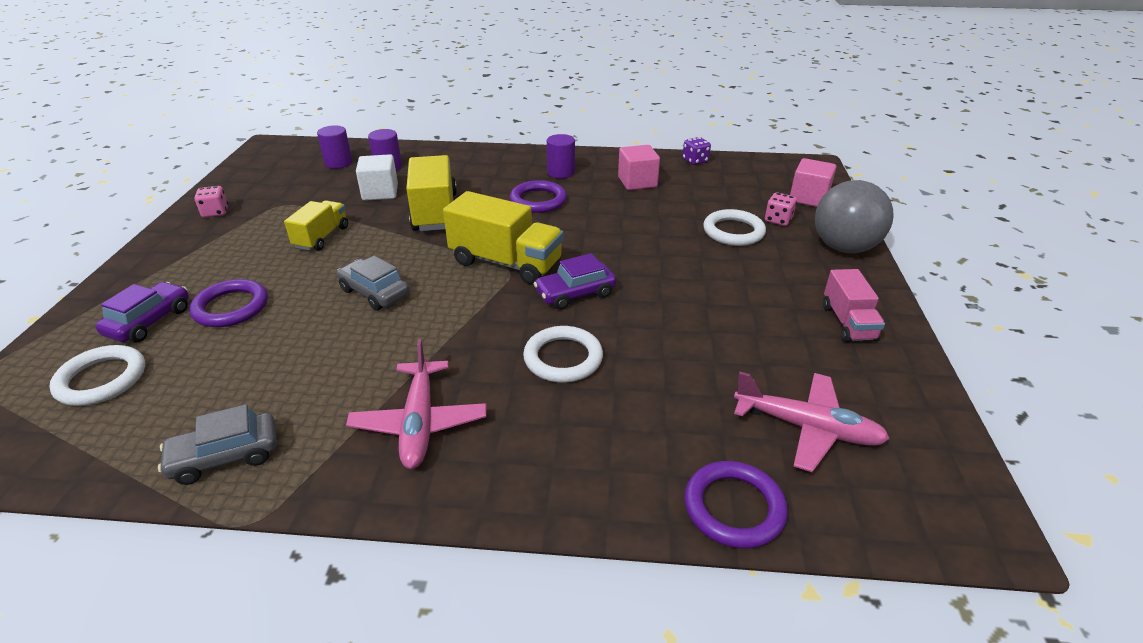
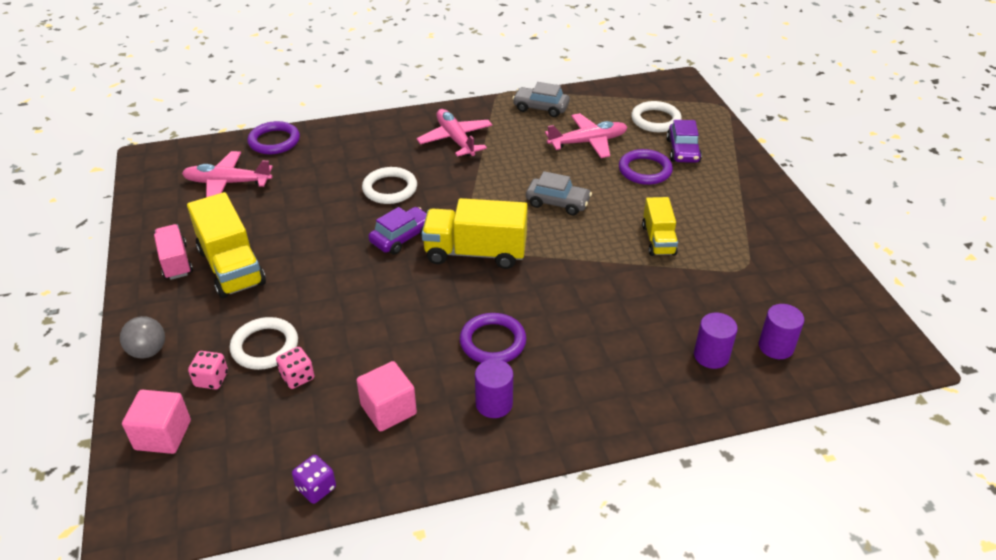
camera: 160 degrees right, 5 degrees up
grey car [158,404,277,485] -> grey car turned 120 degrees counterclockwise [512,82,570,117]
pink dice [194,186,228,218] -> pink dice moved to [276,347,315,389]
white cube [356,154,398,201] -> none
yellow truck [406,155,457,231] -> yellow truck moved to [187,192,266,298]
grey ball [815,180,894,253] -> grey ball [120,316,165,358], size x0.56
none -> pink plane [545,113,627,158]

